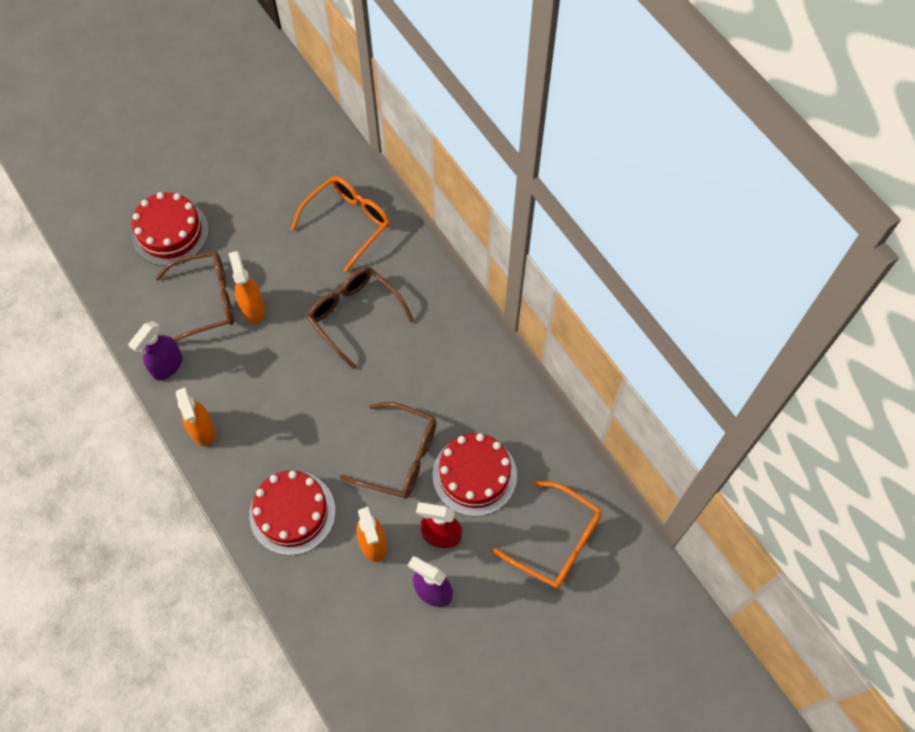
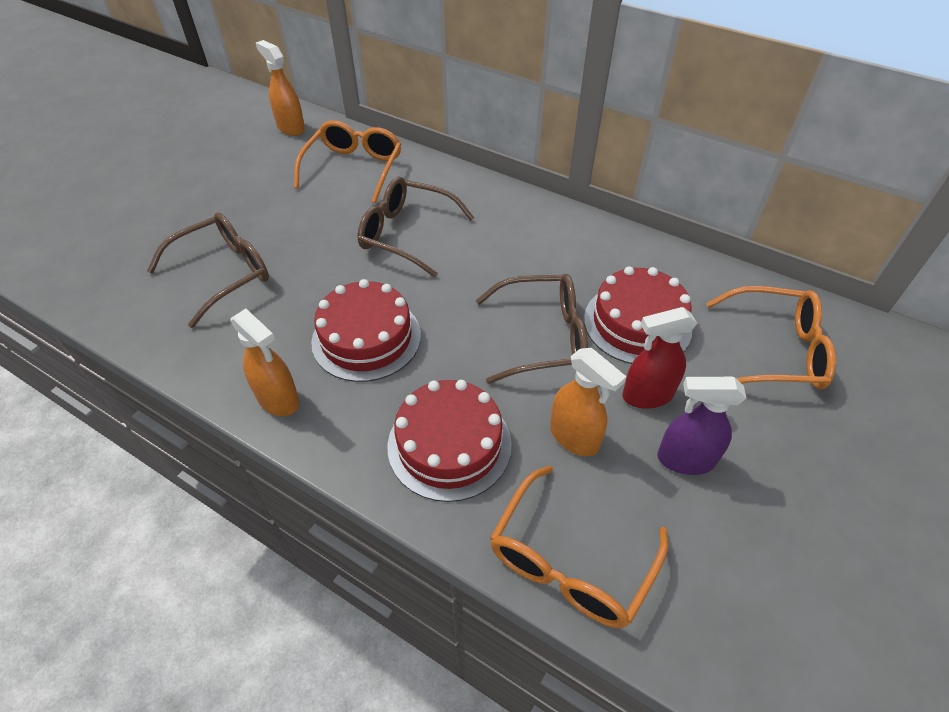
camera: 25 degrees left, 15 degrees down
purple spray bottle [128,321,182,380] -> none
red cake [132,192,209,266] -> red cake moved to [311,279,421,382]
orange spray bottle [229,251,265,323] -> orange spray bottle moved to [256,40,305,136]
none -> orange glasses [490,465,668,628]

